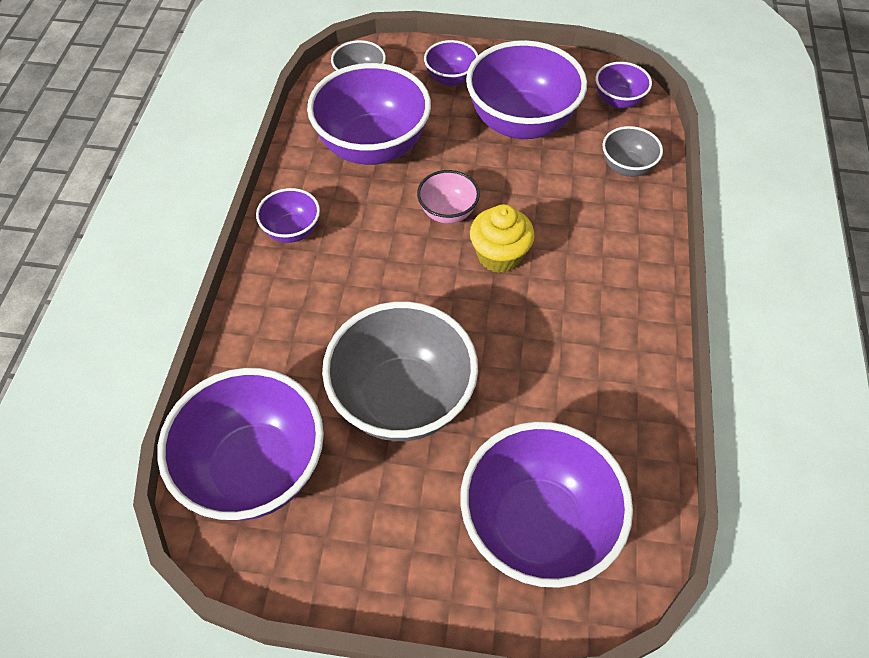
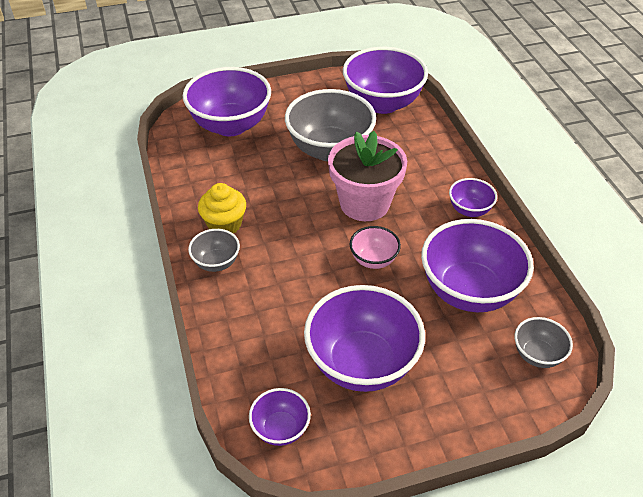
camera: 155 degrees right, 10 degrees down
purple bowl [424,40,478,86] -> none
yellow cupcake [470,204,535,273] -> yellow cupcake moved to [198,183,246,234]
grey bowl [603,126,663,177] -> grey bowl moved to [188,229,240,272]
none -> pink flower pot [328,131,407,221]

